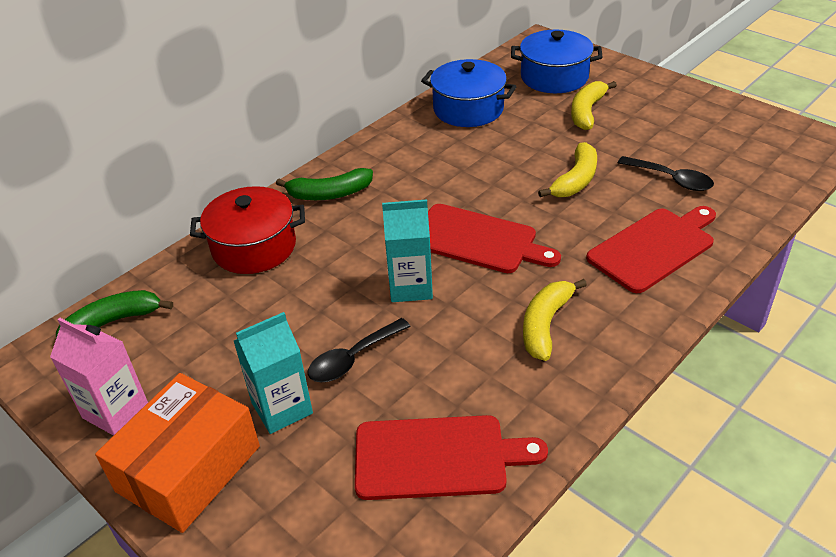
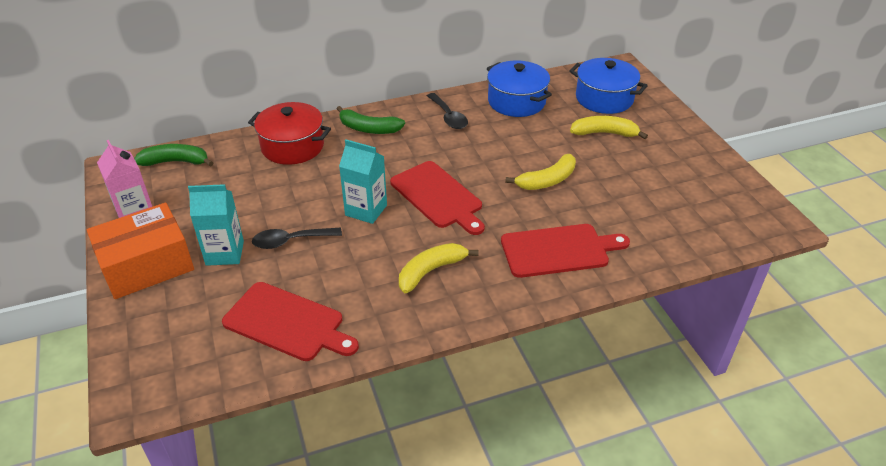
camera: 25 degrees right, 0 degrees up
yellow banana [571,81,617,130] -> yellow banana turned 45 degrees clockwise [570,116,648,139]
black spoon [618,156,714,191] -> black spoon moved to [427,93,468,129]

